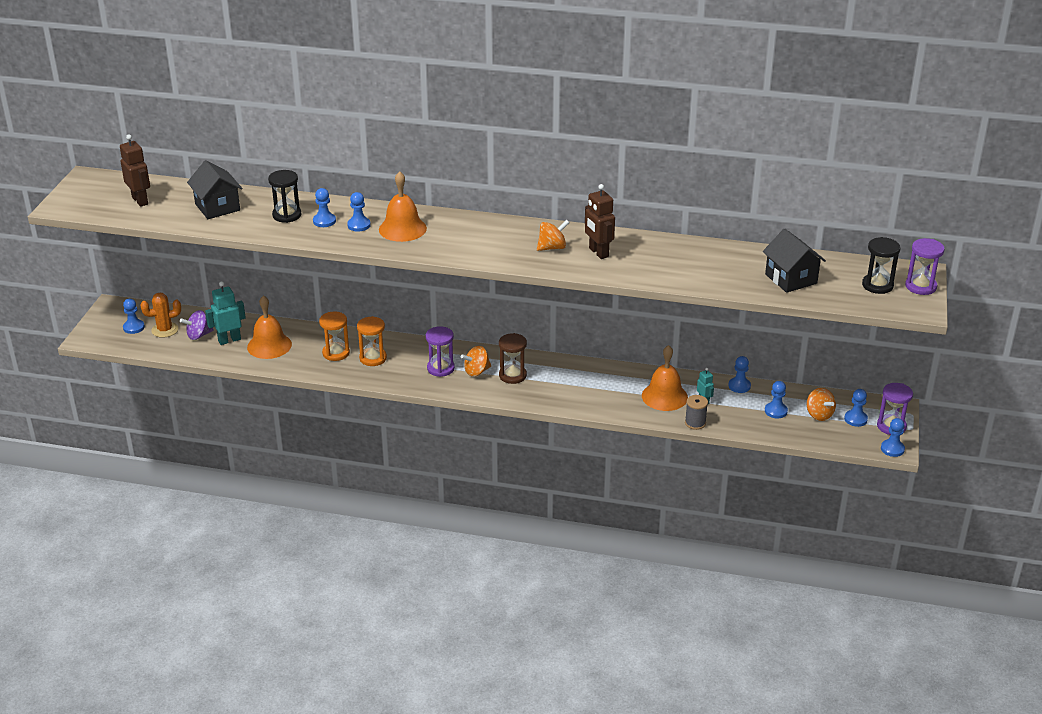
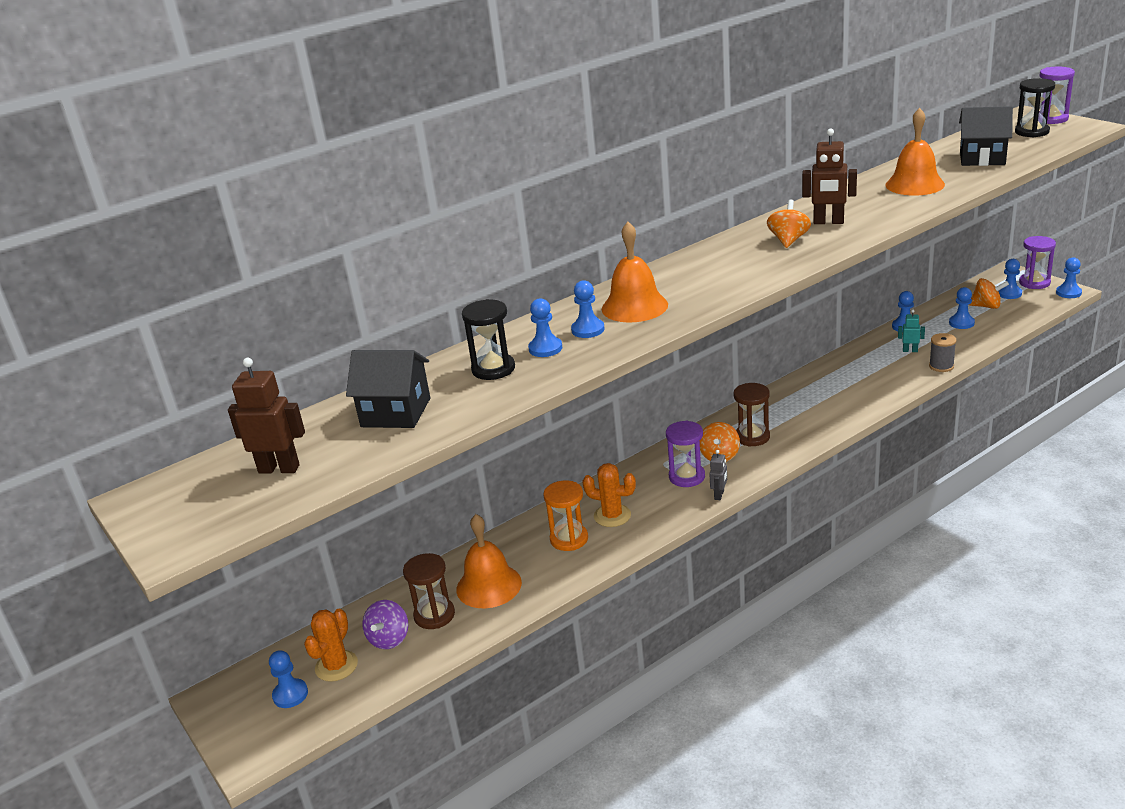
camera: 45 degrees left, 5 degrees down
turquoise robot [205,281,246,345] -> brown hourglass [403,553,455,629]
orange hourglass [357,316,387,366] -> orange cactus [582,463,636,527]
orange bell [642,345,688,411] -> orange bell moved to [885,108,945,195]
none -> grey robot [709,450,727,500]

